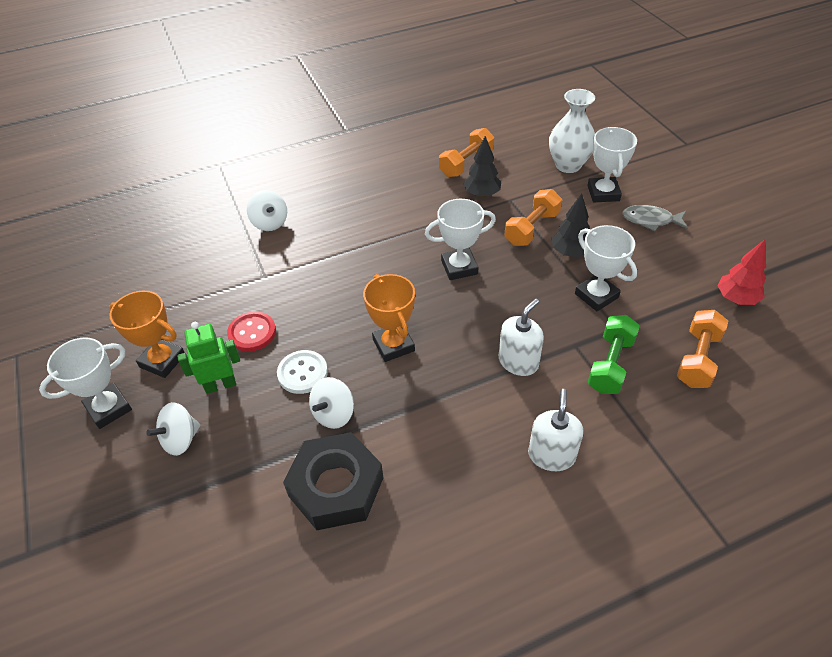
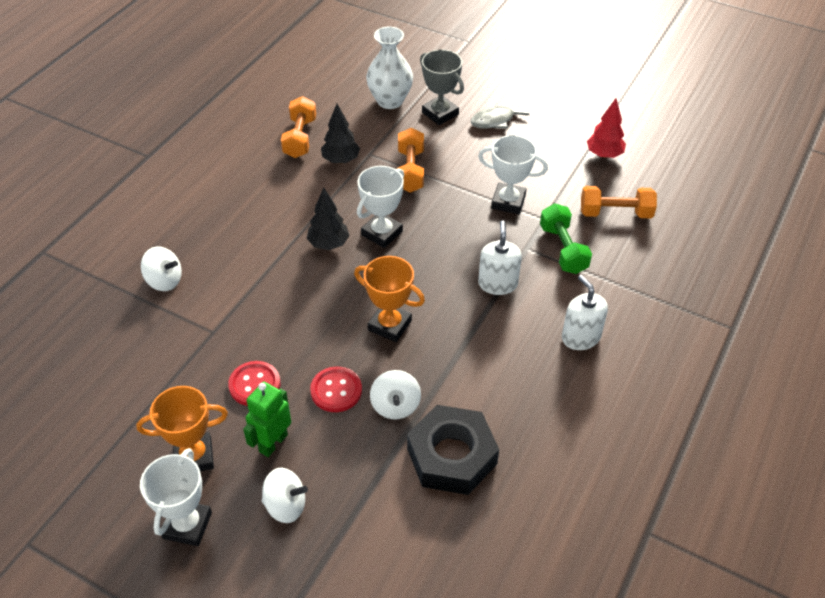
camera: 40 degrees left, 0 degrees up
white spinning top [146,402,200,456] -> white spinning top turned 90 degrees counterclockwise [262,468,308,523]
white button [277,350,328,394] -> red button [310,366,362,412]
black tree [552,193,590,257] -> black tree moved to [307,188,350,250]
white trophy [588,127,637,202] -> grey trophy [420,49,464,125]
orange dumbbell [677,310,728,388] -> orange dumbbell turned 75 degrees counterclockwise [581,186,657,218]

